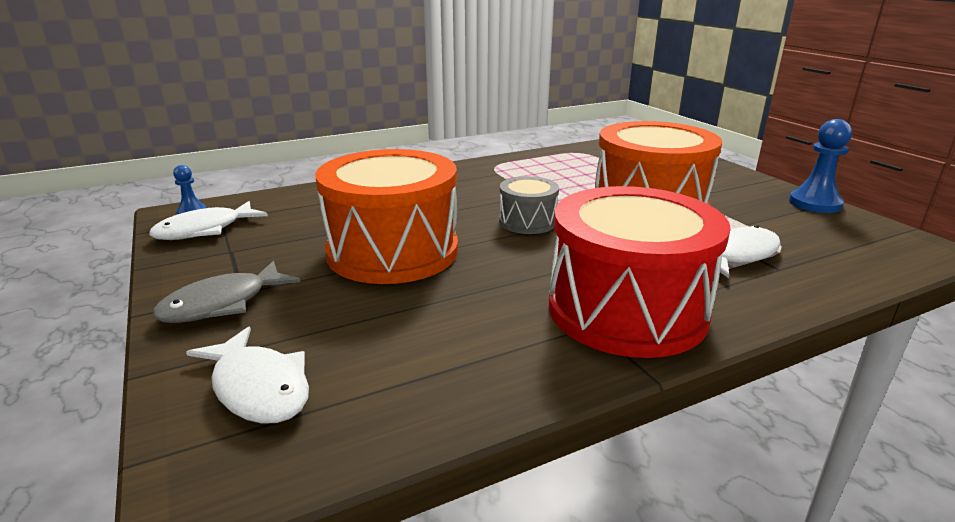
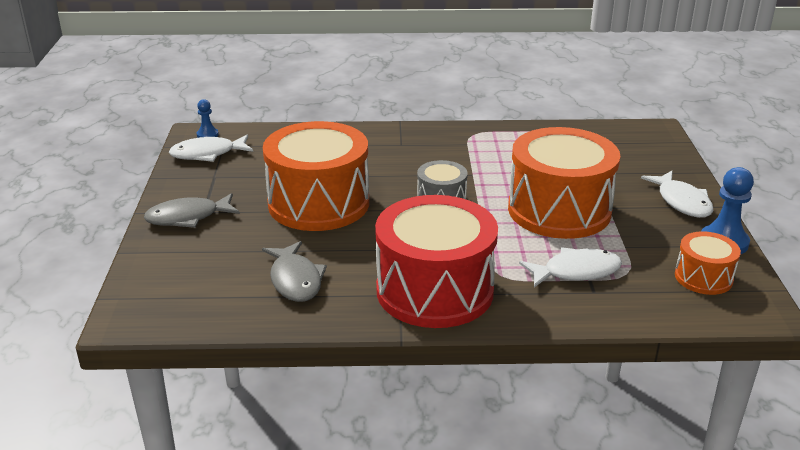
camera: 25 degrees right, 5 degrees up
white fish [186,326,309,424] -> white fish moved to [641,171,714,218]
none -> grey fish [262,241,327,302]
none -> orange drum [675,231,741,295]

